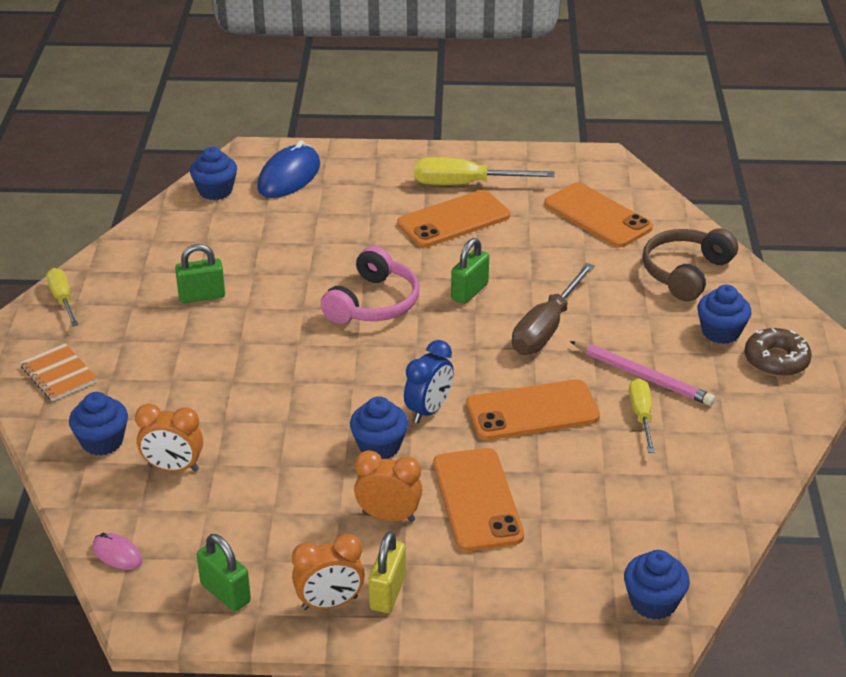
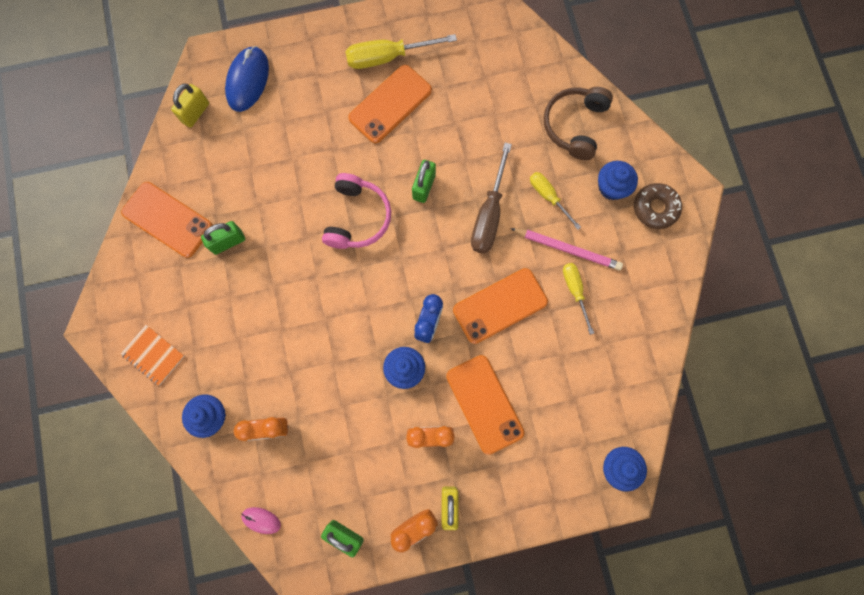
camera: 15 degrees left, 40 degrees up
yellow screwdriver [46,268,78,327] -> yellow screwdriver moved to [530,172,581,230]
blue cupcake [190,147,237,200] -> yellow padlock [171,84,209,128]
orange phone [544,182,653,248] -> orange phone moved to [121,182,213,258]

